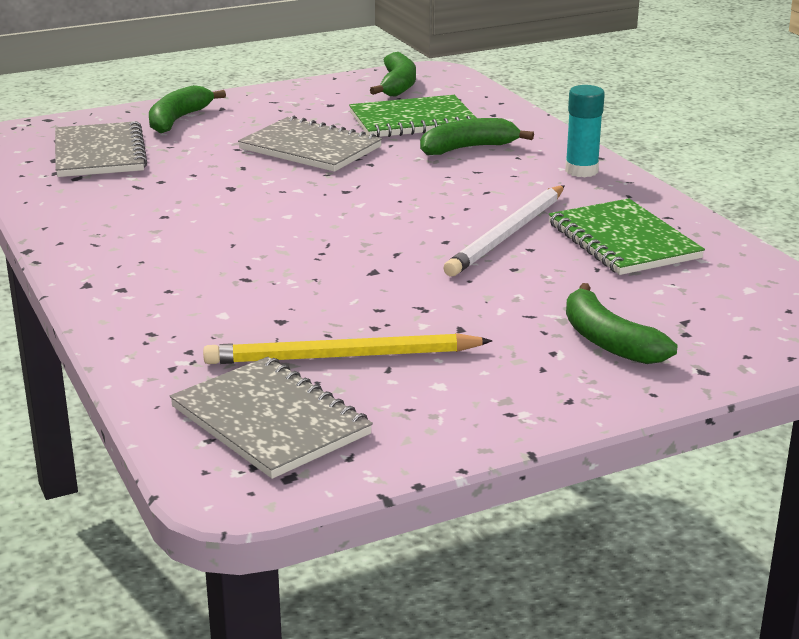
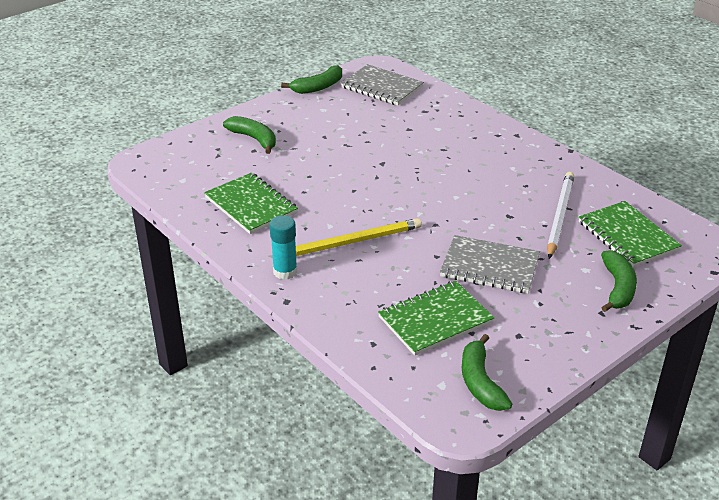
camera: 165 degrees right, 10 degrees up
grey notebook [55,121,147,177] -> green notebook [579,201,682,267]
yellow pencil [203,333,492,364] -> yellow pencil moved to [296,218,422,256]
green banana [420,118,534,155] -> green banana moved to [281,65,342,94]
white pencil [443,185,565,276] -> white pencil moved to [547,172,574,259]

